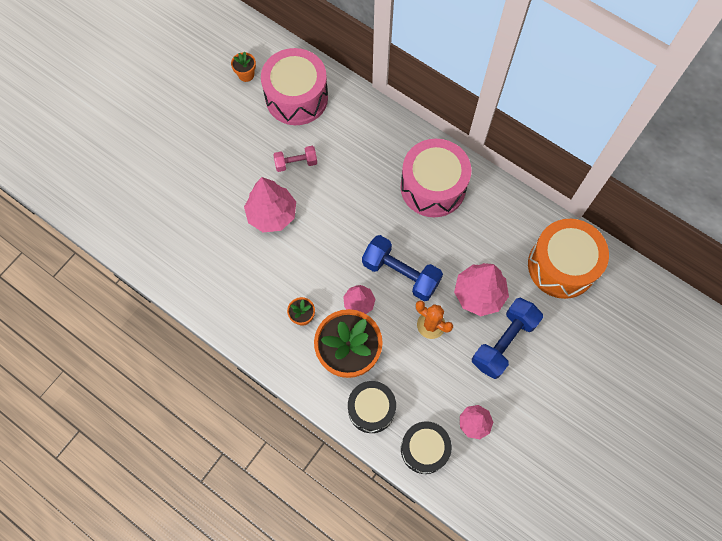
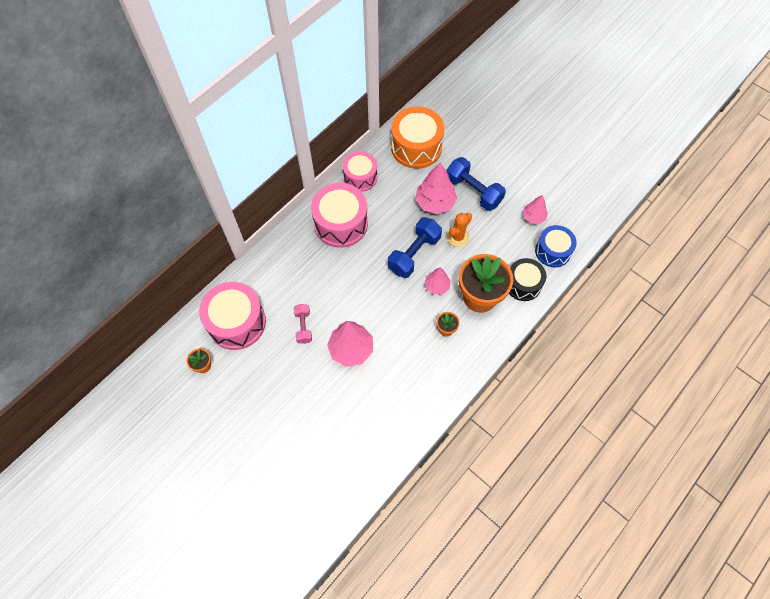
camera: 85 degrees left, 5 degrees down
black drum [401,421,452,474] -> blue drum [535,225,577,267]
none -> pink drum [343,151,377,192]

